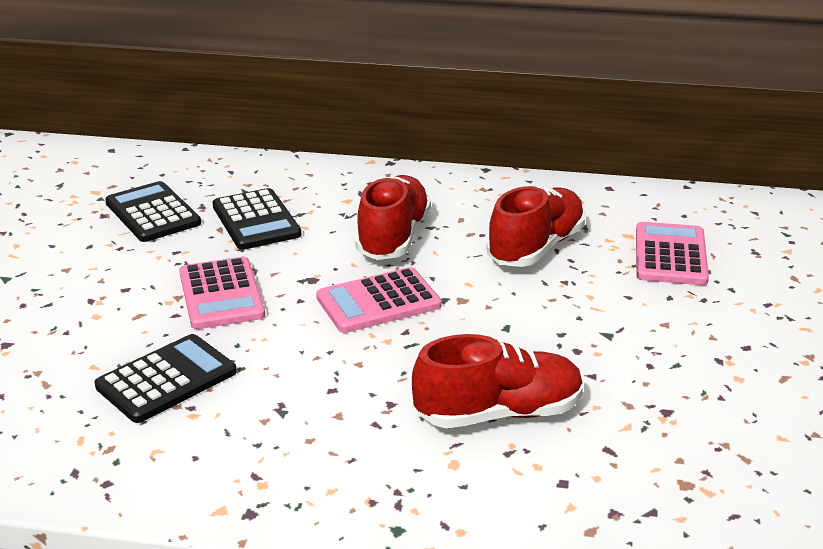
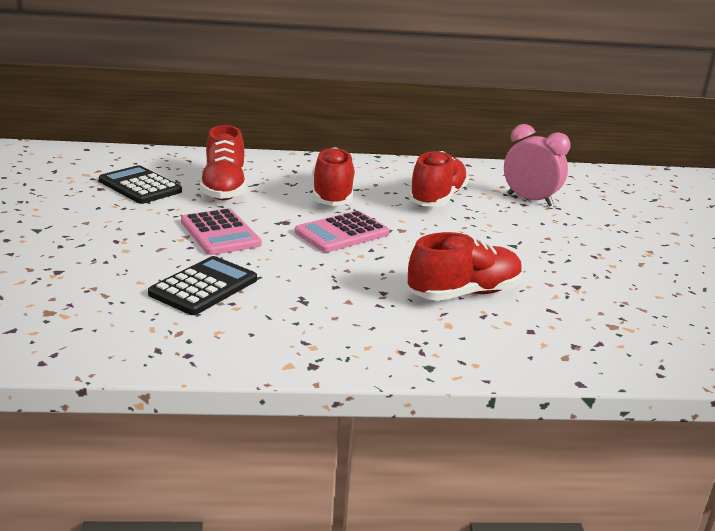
camera: 15 degrees left, 5 degrees down
black calculator [212,188,302,250] -> red shoe [200,125,247,200]
pink calculator [636,222,709,285] -> pink clock [504,124,571,206]

